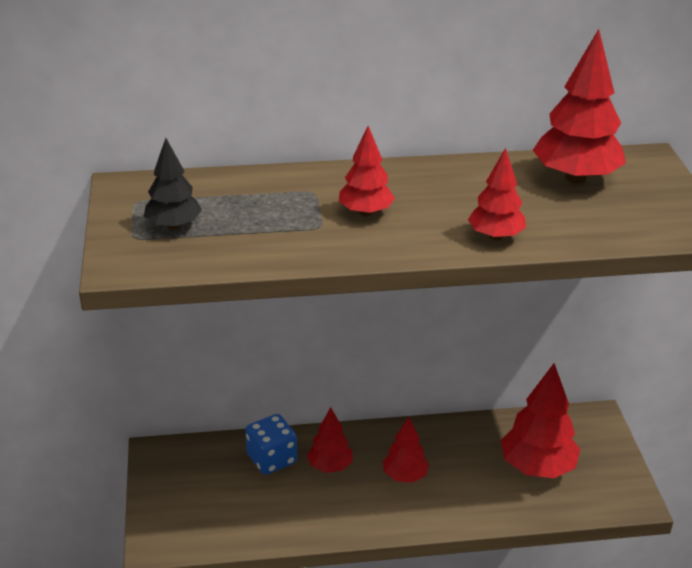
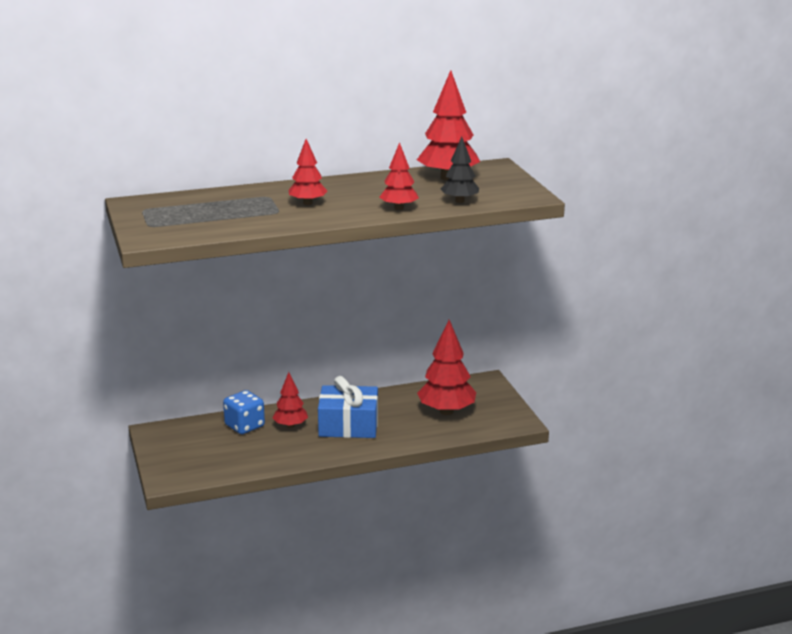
camera: 10 degrees left, 10 degrees down
black tree [144,138,202,230] -> black tree moved to [441,137,479,203]
red tree [383,417,429,483] -> blue gift [318,376,378,438]

